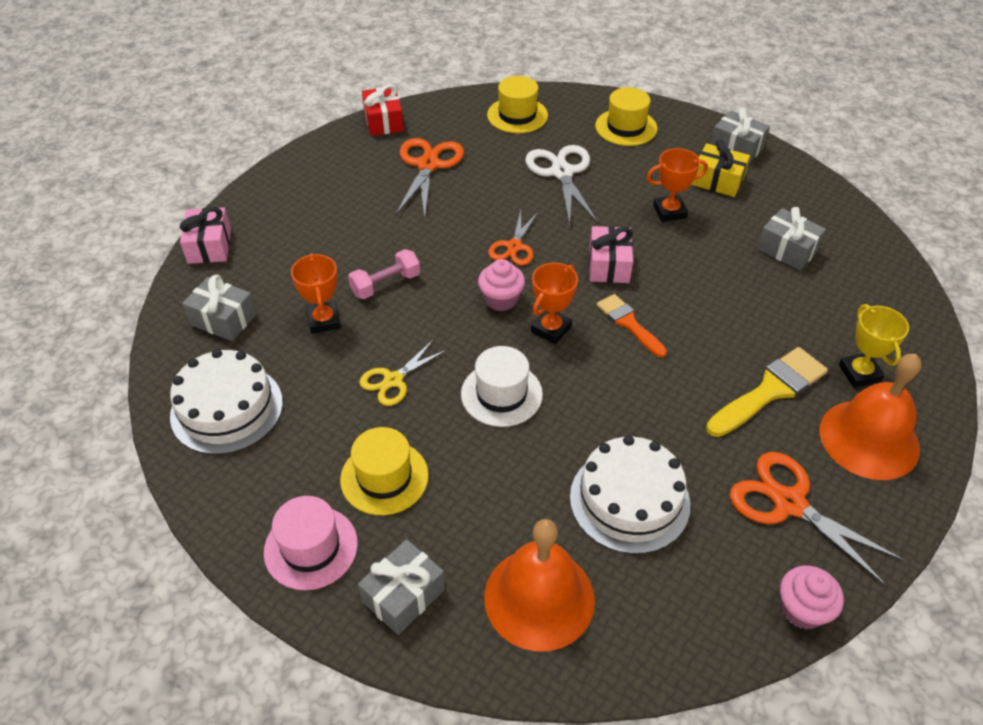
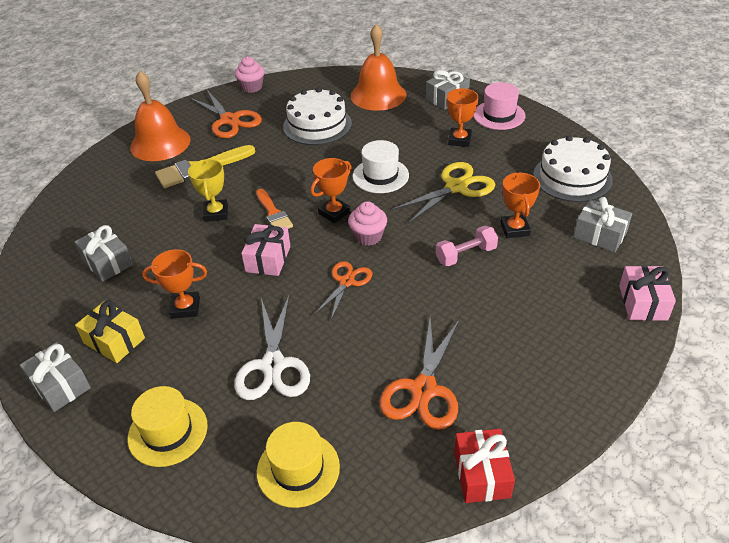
camera: 170 degrees left, 5 degrees down
yellow hat [340,427,429,515] -> orange trophy [447,88,479,147]
yellow scissors [359,339,448,406] -> yellow scissors [392,162,495,224], size x1.58
yellow trophy [839,304,909,387] -> yellow trophy moved to [188,159,228,222]

